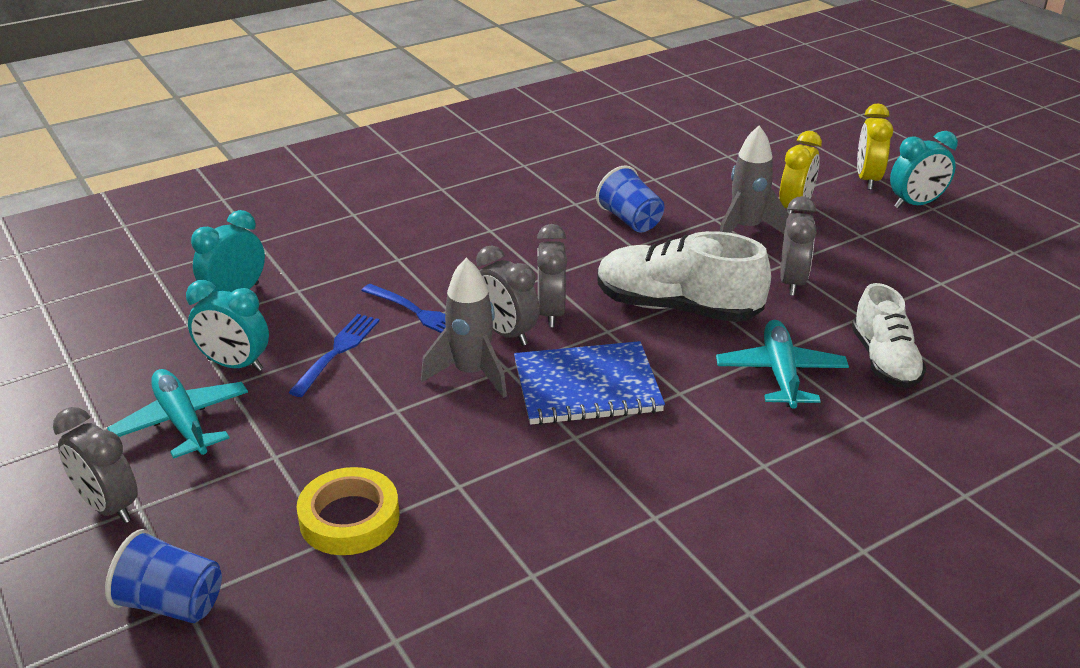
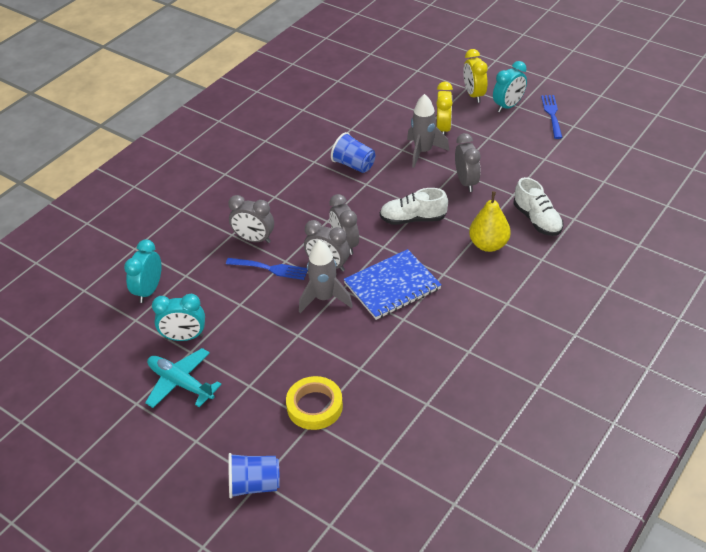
camera: 20 degrees left, 10 degrees up
grey clock [53,407,138,523] -> grey clock moved to [228,195,274,243]
blue fork [288,314,380,397] -> blue fork moved to [541,95,562,139]
white shoe [598,231,771,322] -> white shoe [380,188,448,225], size x0.66
turquoise plane [716,320,849,409] -> yellow pear [469,191,511,252]

